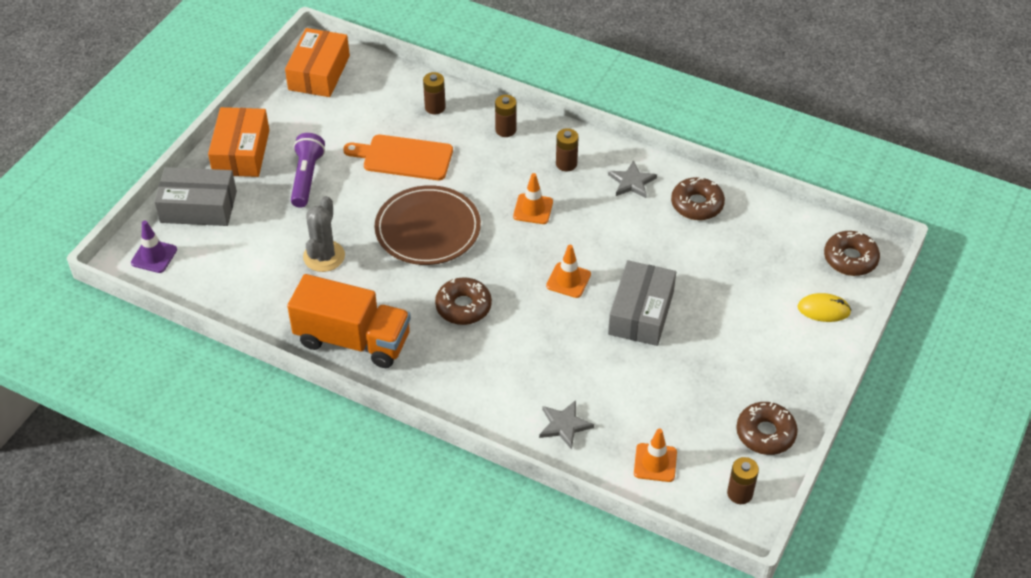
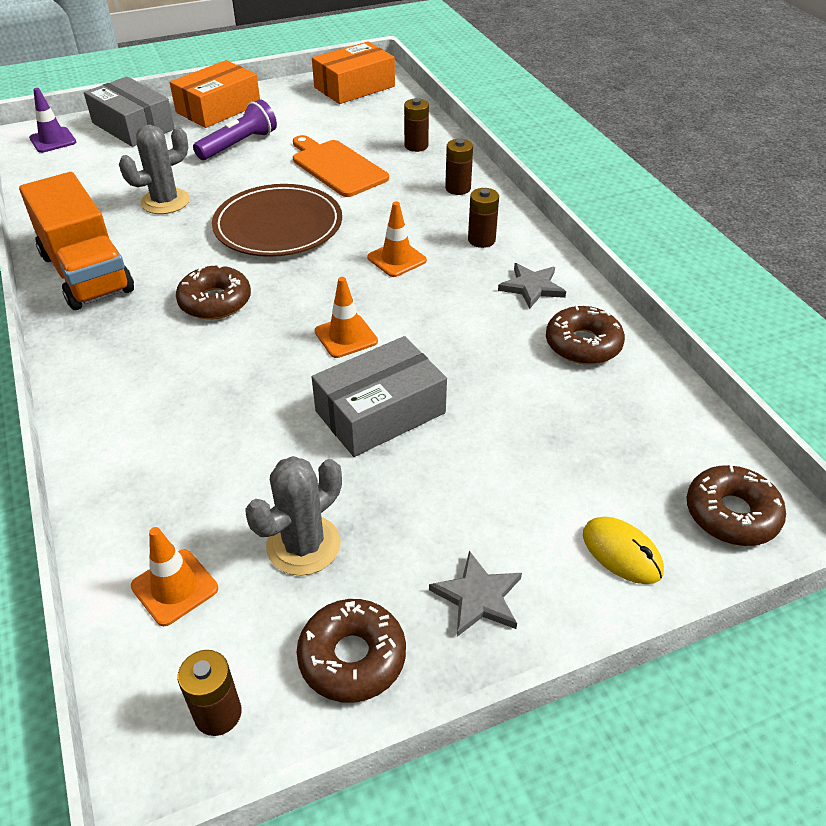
camera: 40 degrees right, 5 degrees down
grey star [539,400,594,450] -> grey star moved to [429,551,522,637]
none -> grey cactus [245,456,342,576]

